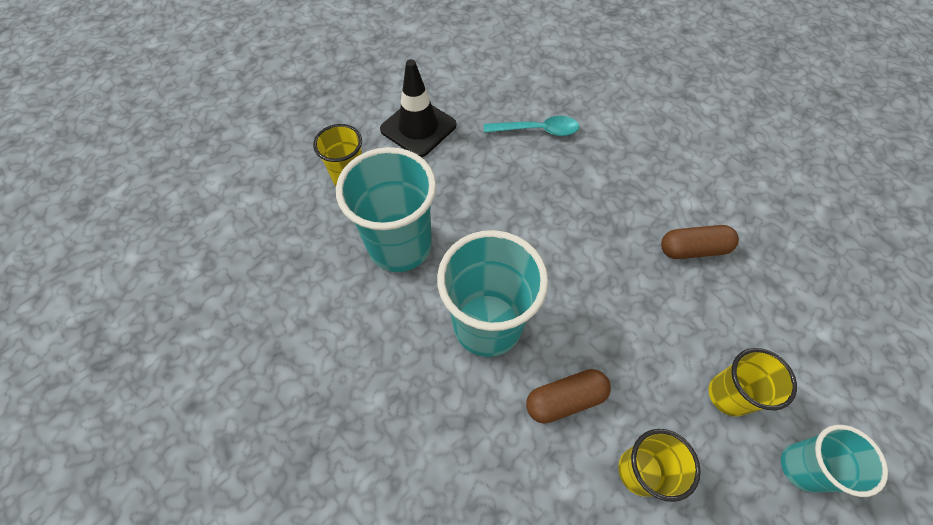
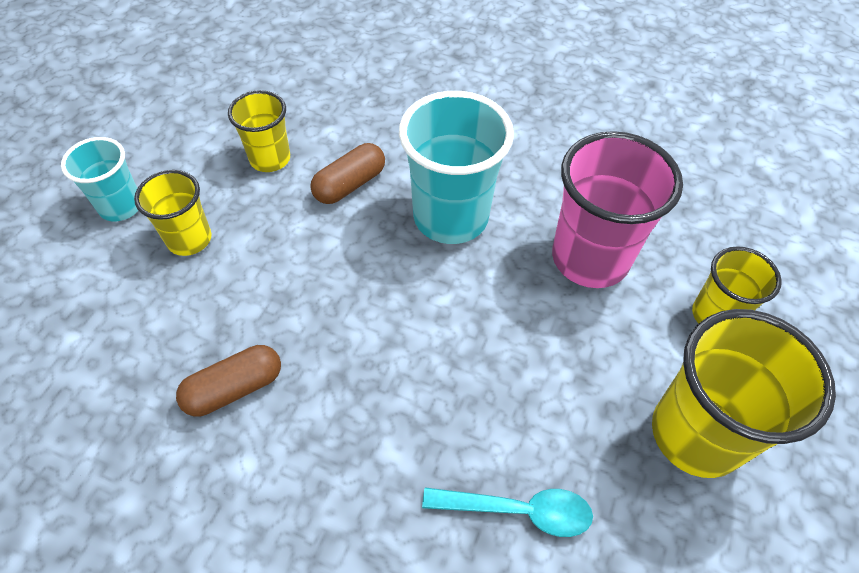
camera: 155 degrees right, 5 degrees down
turquoise cup [336,147,436,272] -> pink cup [552,131,683,288]
black traffic cone [380,59,456,157] -> yellow cup [652,309,836,478]
turquoise spoon [484,116,579,136] -> turquoise spoon turned 150 degrees counterclockwise [422,487,593,537]

